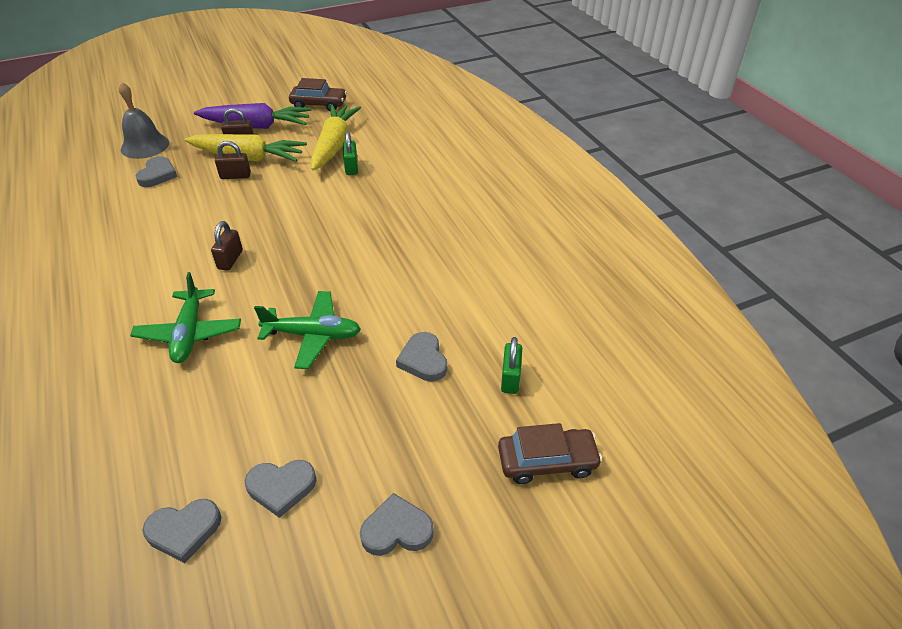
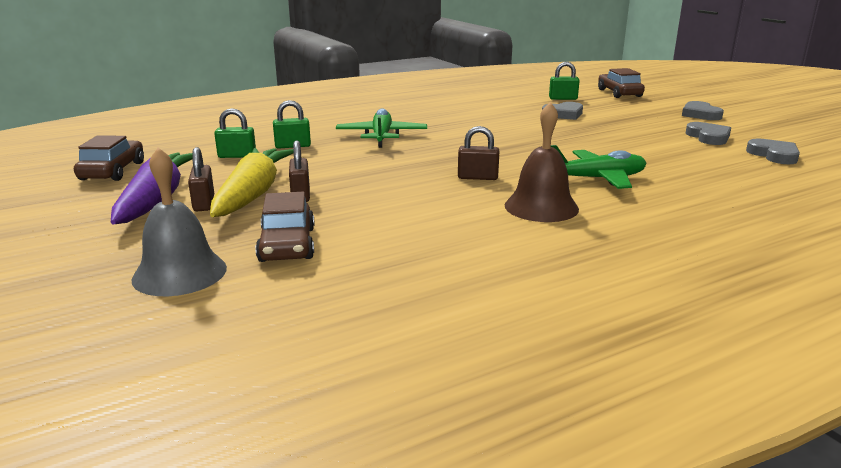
camera: 95 degrees left, 20 degrees down
grey heart [136,156,177,187] -> brown car [255,192,315,262]
green plane [254,291,361,369] -> green plane moved to [336,108,427,148]
yellow carrot [311,105,361,171] -> green padlock [214,108,256,158]
none -> brown bell [505,102,579,222]

